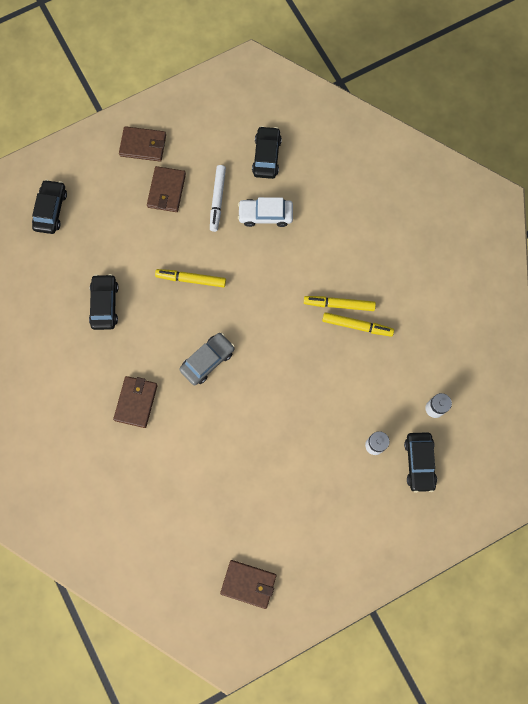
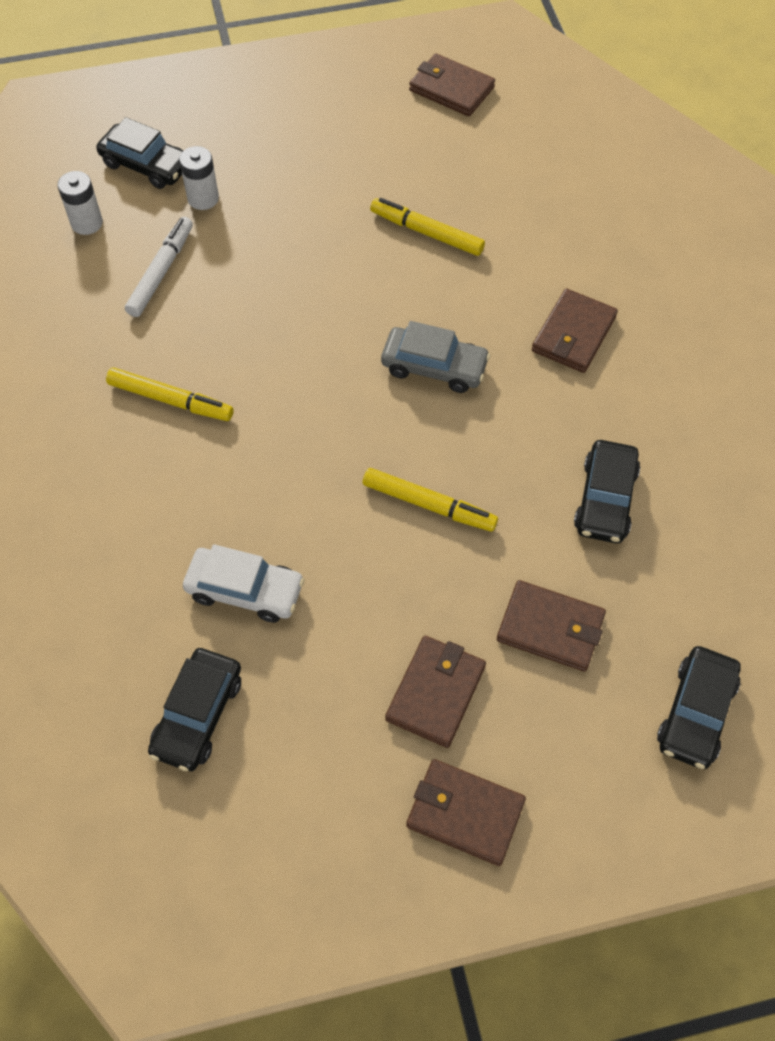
camera: 165 degrees left, 15 degrees down
grey car [179,333,235,385] -> grey car turned 135 degrees counterclockwise [381,321,490,393]
white marker [210,165,226,232] -> white marker moved to [125,217,193,317]
yellow marker [322,312,394,337] -> yellow marker moved to [370,198,485,256]
black car [404,432,437,493] -> black car turned 105 degrees clockwise [96,117,184,189]
none -> brown wallet [497,580,606,672]

